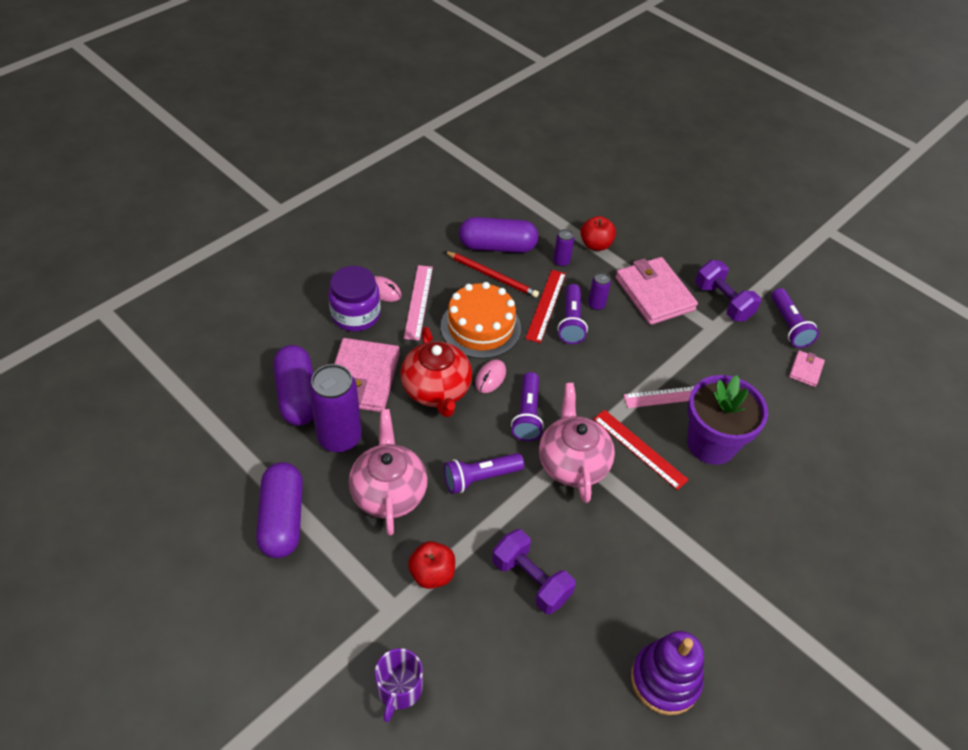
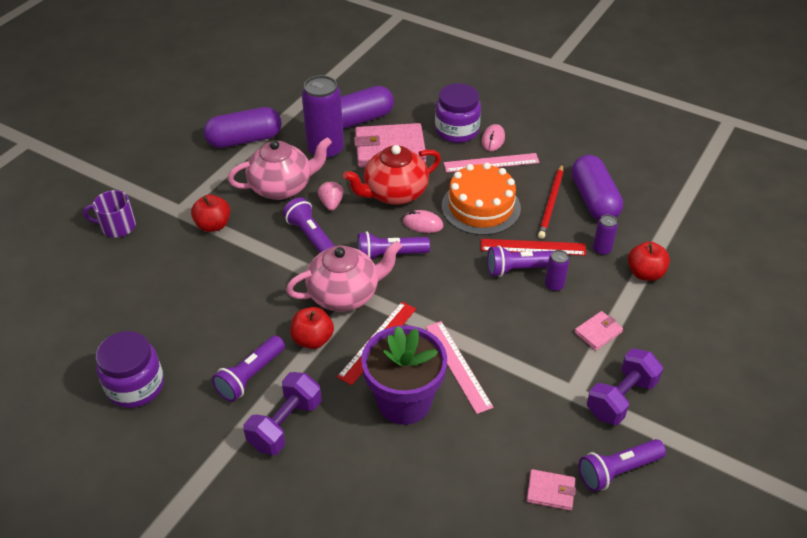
camera: 80 degrees right, 5 degrees down
purple dumbbell [492,529,576,614] -> purple dumbbell moved to [244,372,321,455]
pink wallet [615,257,698,325] -> pink wallet [574,311,623,351], size x0.47
purple stacking toy [631,631,704,715] -> purple jar [96,331,164,408]
none -> purple flashlight [212,335,285,402]
none -> red apple [290,307,334,349]
none -> pink strawberry [318,181,344,211]

